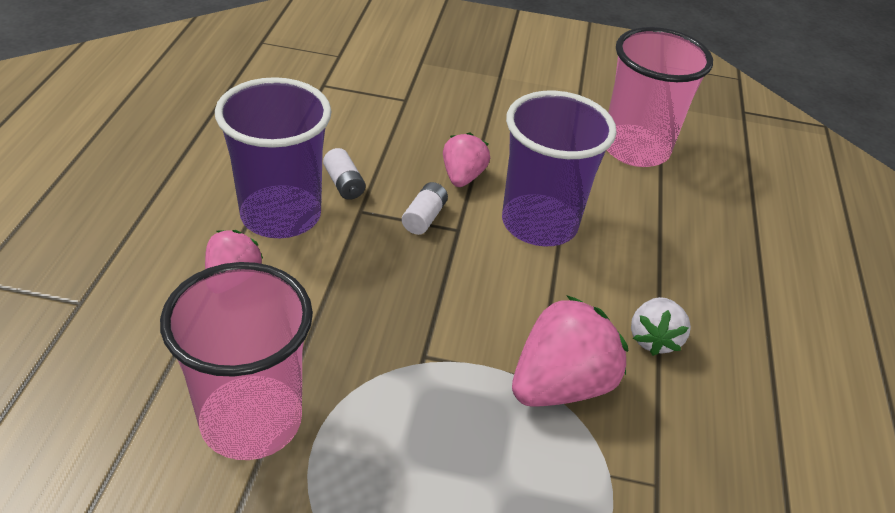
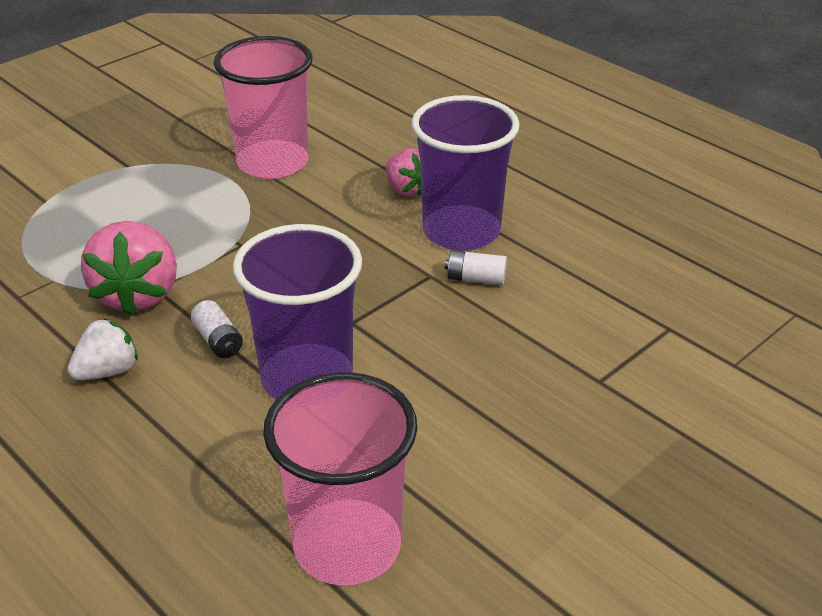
camera: 130 degrees right, 5 degrees down
white battery [402,182,448,235] -> white battery moved to [191,300,243,358]
pink strawberry [443,132,490,187] -> none
white strawberry [631,297,691,356] -> white strawberry turned 90 degrees clockwise [67,318,138,380]

